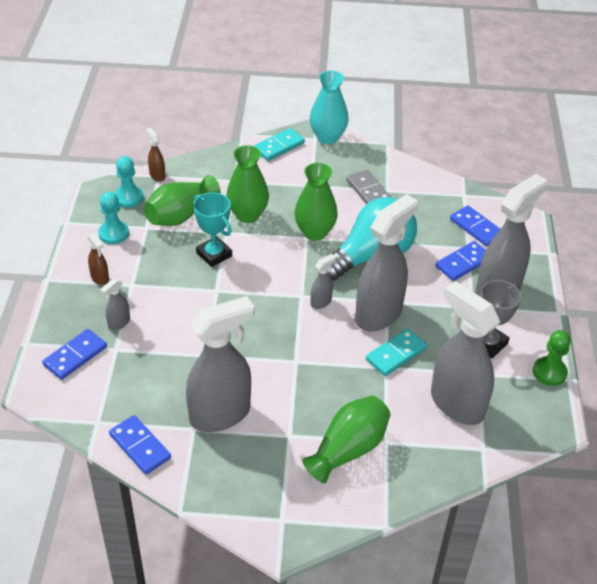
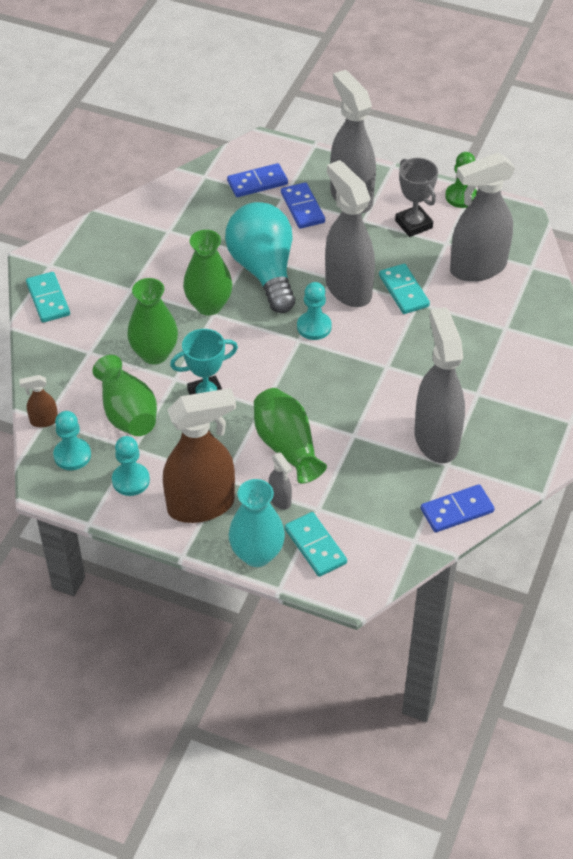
camera: 70 degrees left, 5 degrees up
blue domino [42,329,107,380] -> turquoise domino [285,512,347,577]
brown spray bottle [87,233,109,285] -> brown spray bottle [163,388,236,523], size x2.34
green vase [302,396,390,484] -> green vase moved to [254,388,327,484]
turquoise vase [310,70,349,144] -> turquoise vase moved to [229,479,285,567]
grey spray bottle [310,254,336,309] -> turquoise pawn [297,282,332,340]
grey domino [346,170,392,204] -> none

